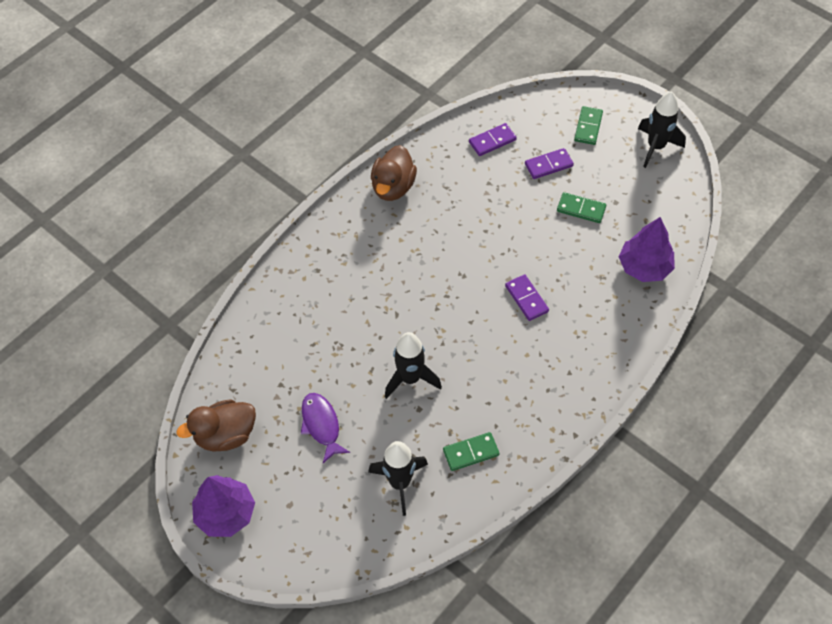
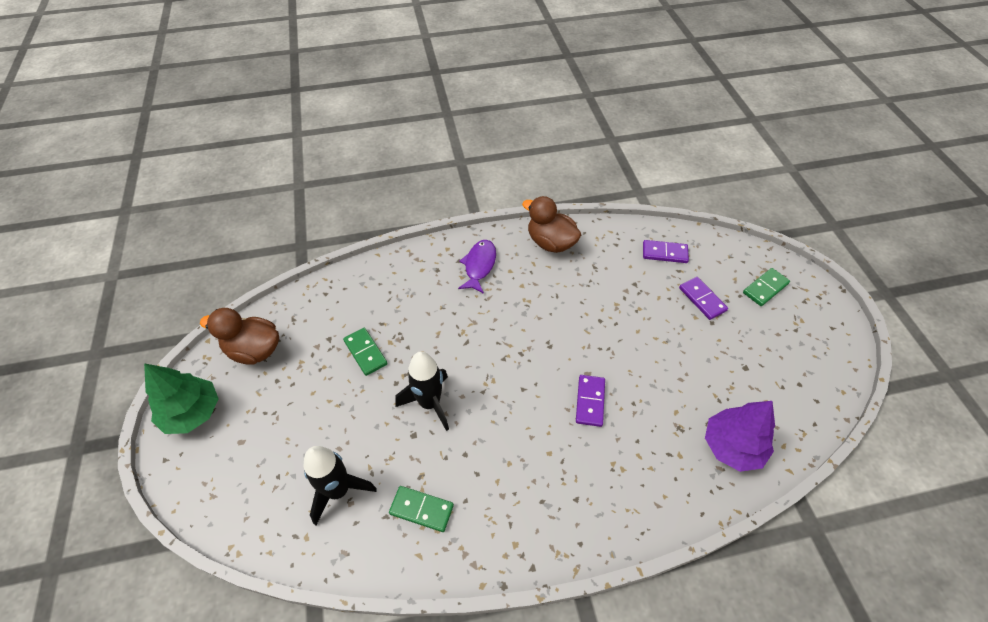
camera: 35 degrees right, 5 degrees down
purple tree [192,475,255,537] -> green tree [144,363,219,434]
purple fish [301,393,350,463] -> purple fish moved to [458,240,496,294]
brown duck [371,145,417,201] -> brown duck turned 75 degrees clockwise [522,196,581,253]
purple domino [525,148,574,179] -> purple domino turned 45 degrees clockwise [679,277,728,320]
green domino [557,192,606,223] -> green domino moved to [343,328,388,376]
black rocket [638,91,686,168] -> none

